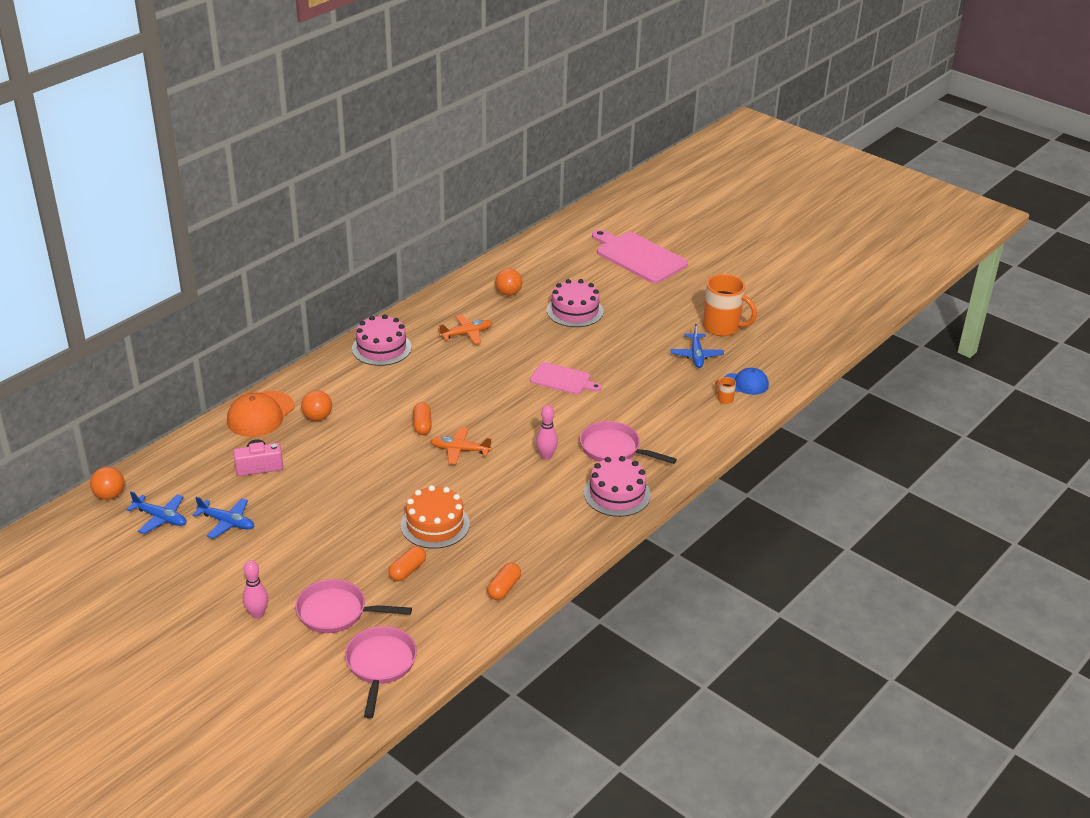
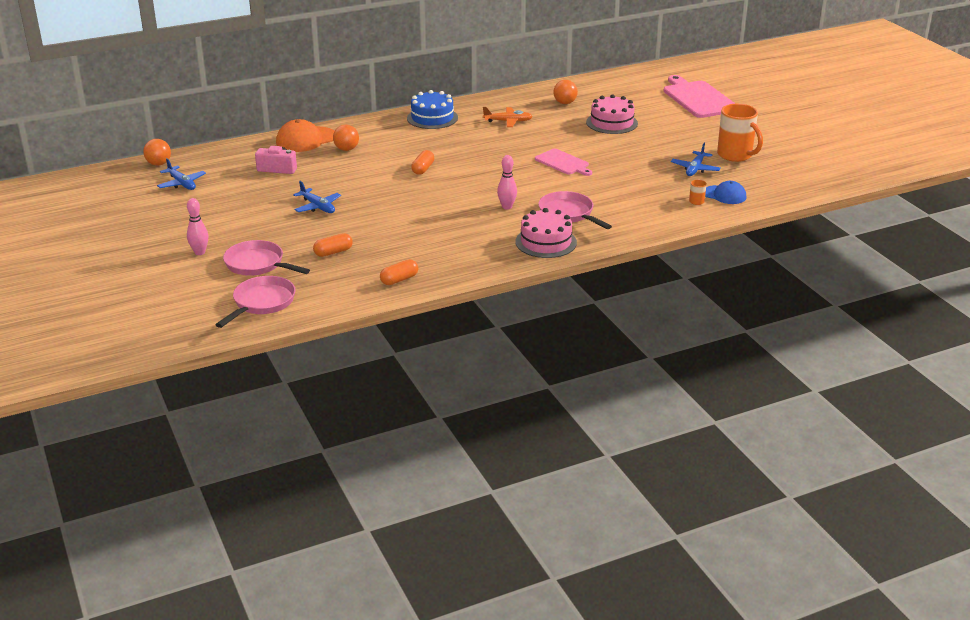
camera: 25 degrees right, 5 degrees down
blue plane [192,497,255,539] -> blue plane moved to [293,181,341,213]
pink cake [352,314,411,366] -> blue cake [407,90,458,129]
orange cake [401,485,470,549] -> none
orange plane [430,427,492,465] -> none

